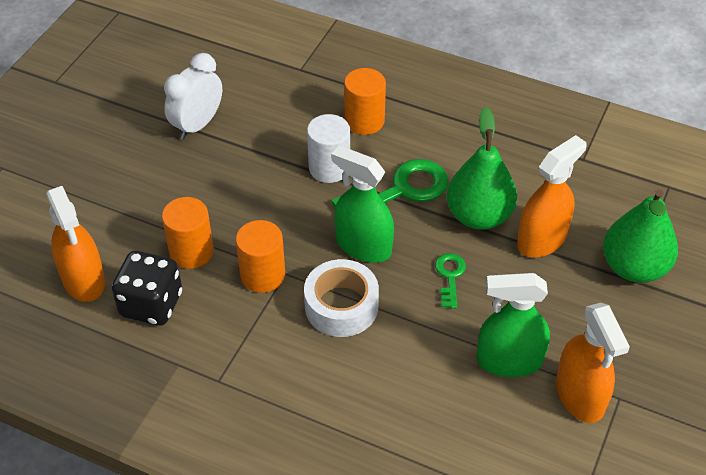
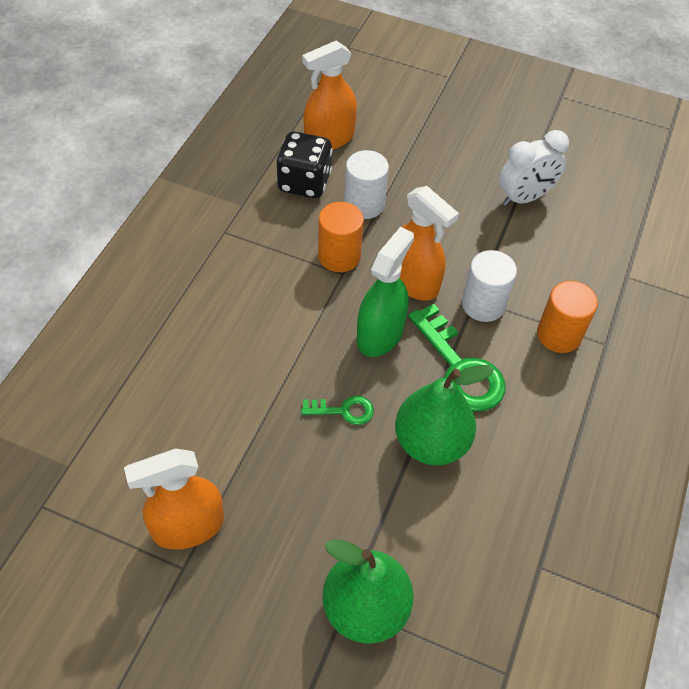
camera: 85 degrees right, 5 degrees up
orange cylinder [162,197,214,269] -> white cylinder [344,150,389,219]
white clock [164,53,222,140] -> white clock turned 120 degrees clockwise [499,130,569,206]
white tape [304,259,379,337] -> none
green spray bottle [477,273,550,377] -> none
orange spray bottle [517,135,587,258] -> orange spray bottle moved to [400,186,459,301]

